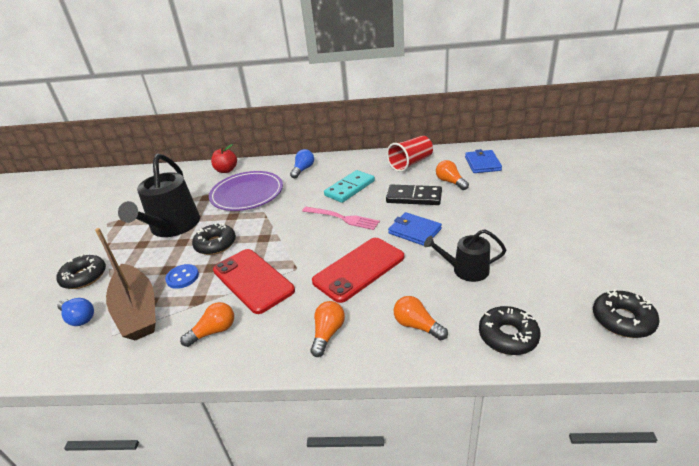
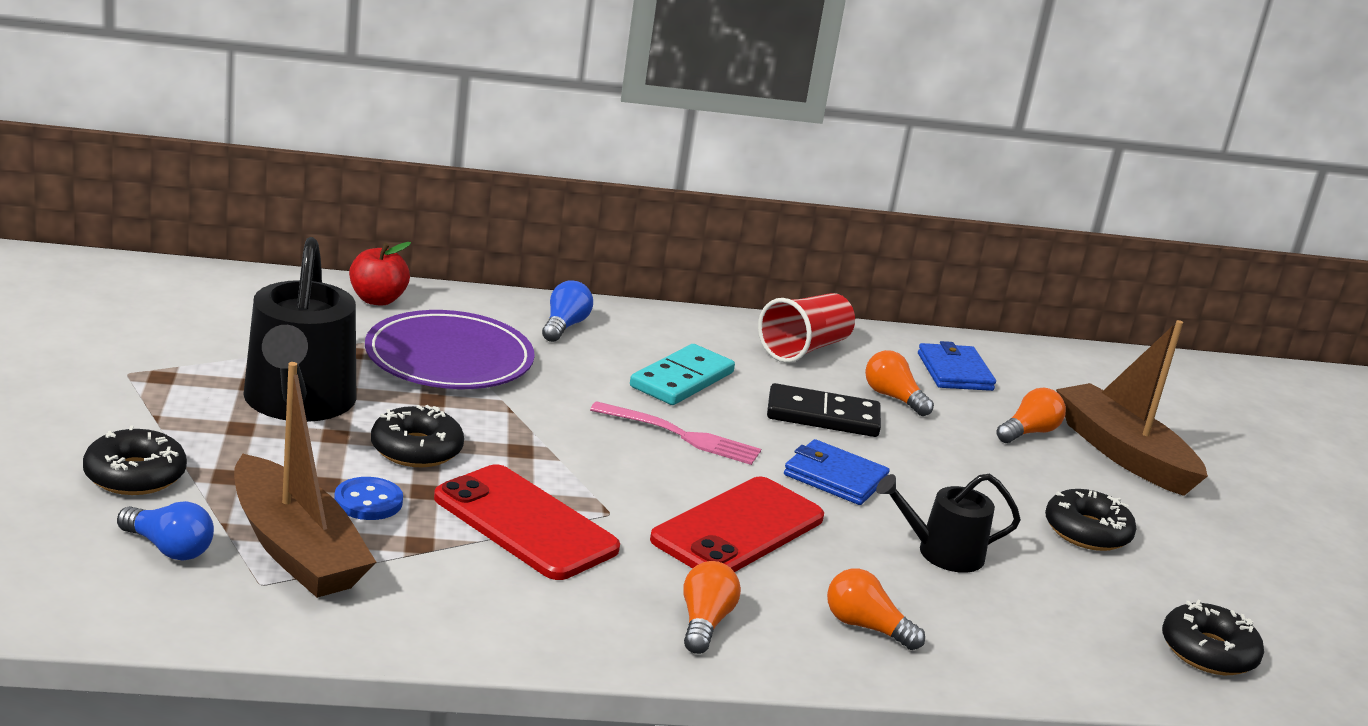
camera: 15 degrees left, 10 degrees down
orange light bulb [180,302,234,347] -> orange light bulb moved to [996,388,1066,443]
black donut [479,306,541,355] -> black donut moved to [1045,489,1137,551]
none -> brown boat [1056,320,1208,496]

